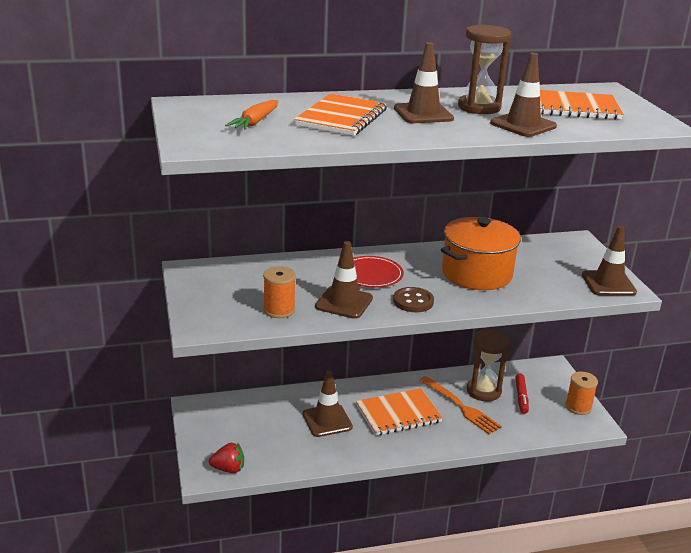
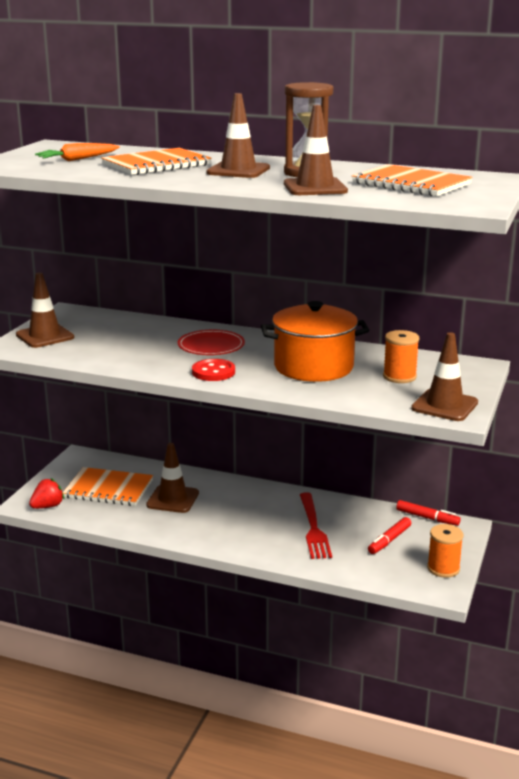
camera: 35 degrees right, 5 degrees down
red strawberry [209,442,244,473] -> red strawberry turned 75 degrees counterclockwise [29,478,64,509]
orange spool [263,266,296,318] -> orange spool moved to [383,330,419,383]
brown traffic cone [315,241,373,319] -> brown traffic cone moved to [16,272,74,348]
orange notebook [356,388,443,436] -> orange notebook moved to [63,467,153,506]
brown button [393,287,434,312] -> red button [192,359,235,381]
orange fork [420,376,502,434] -> red fork [300,492,332,559]
brown hourglass [467,329,510,401] -> none
none -> red marker [396,500,461,526]

